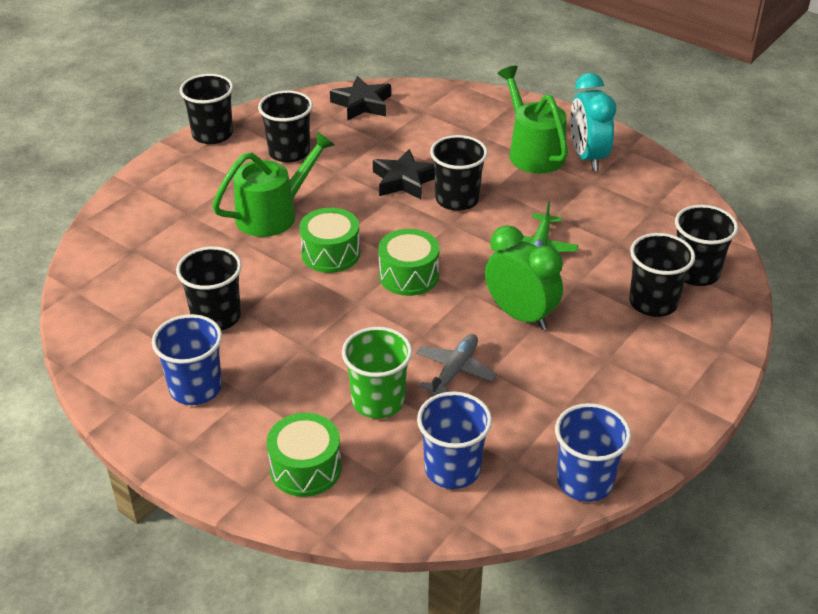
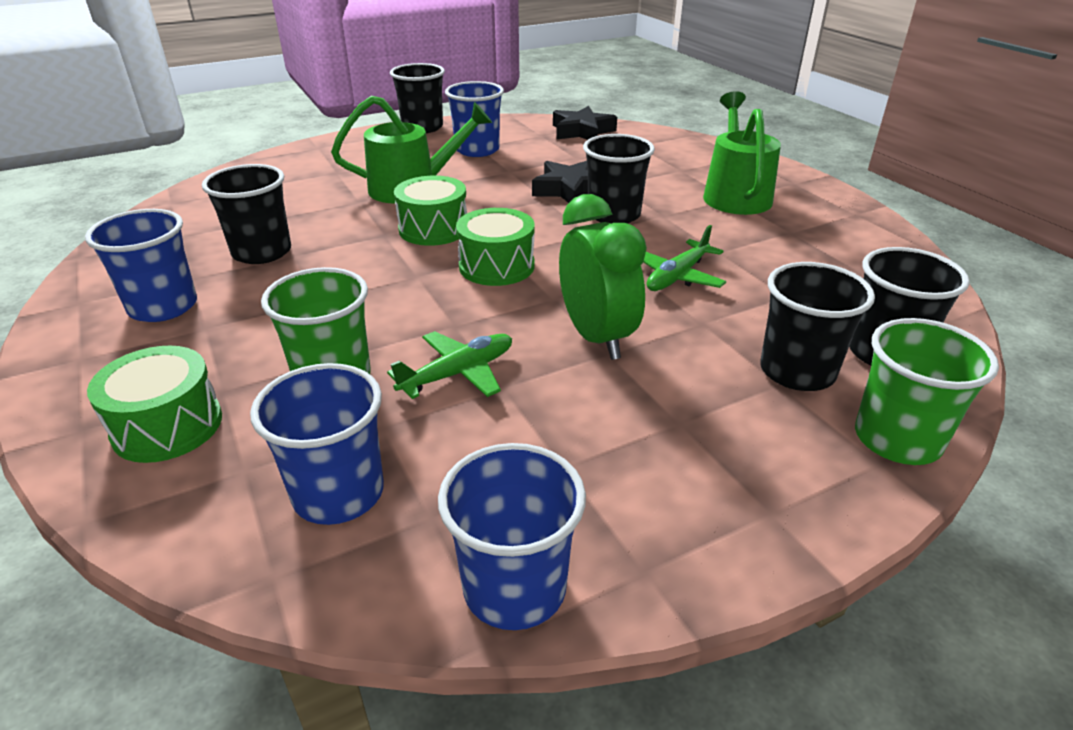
camera: 25 degrees right, 5 degrees down
black cup [258,91,313,163] -> blue cup [445,81,504,157]
grey plane [416,334,497,396] -> green plane [387,331,512,399]
turquoise clock [570,73,616,171] -> none
none -> green cup [855,318,999,465]

